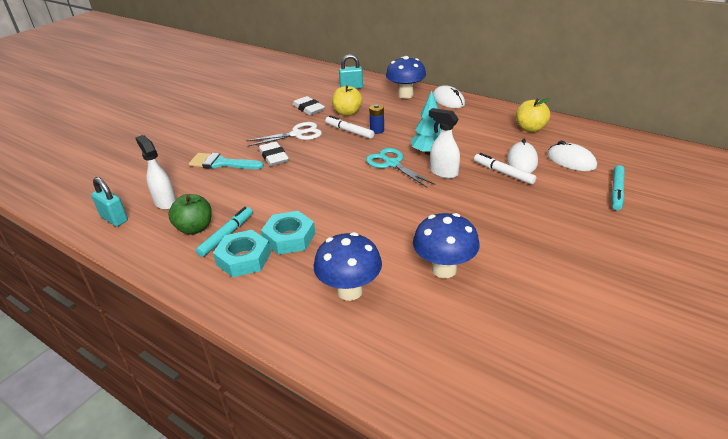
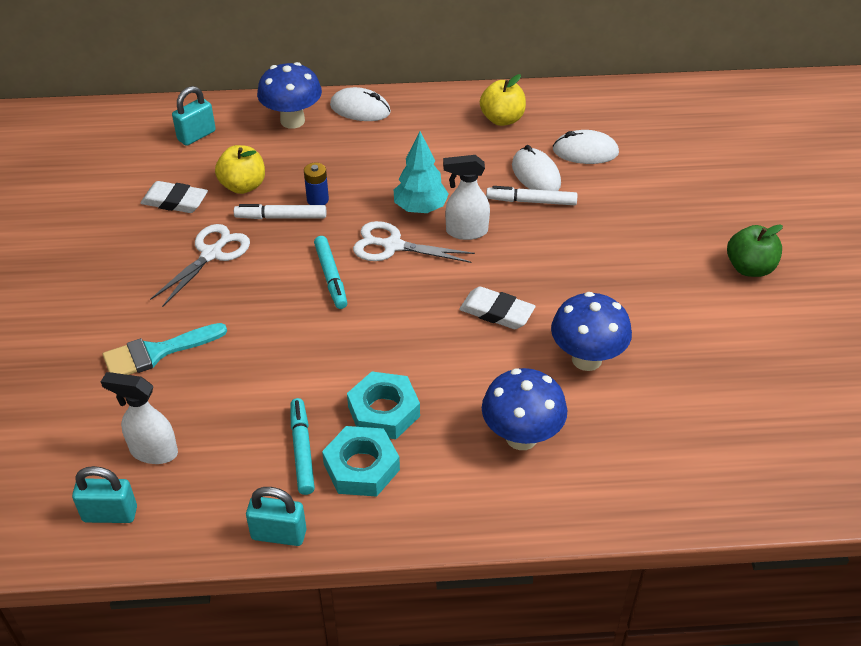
camera: 40 degrees left, 10 degrees up
green apple [168,194,212,235] -> green apple moved to [727,224,783,277]
white eraser [259,141,289,166] -> white eraser moved to [459,287,536,329]
turquoise scissors [366,148,435,187] -> white scissors [353,221,475,263]
turquoise marker [611,165,625,210] -> turquoise marker moved to [314,236,347,309]
none -> turquoise padlock [246,487,306,546]

